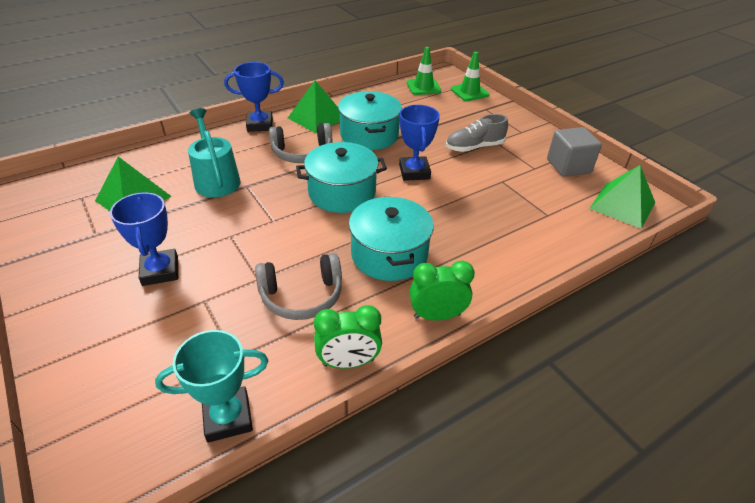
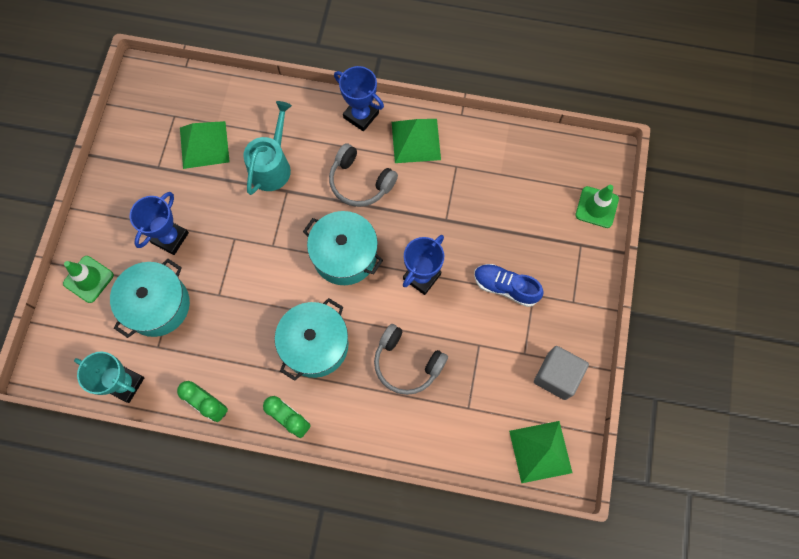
camera: 45 degrees right, 30 degrees up
grey headphones [255,253,342,320] -> grey headphones moved to [374,324,448,395]
turquoise pot [338,91,402,150] -> turquoise pot moved to [110,259,190,338]
green traffic cone [407,47,441,95] -> green traffic cone moved to [63,256,114,303]
grey shoe [446,114,508,152] -> blue shoe [474,264,544,307]

